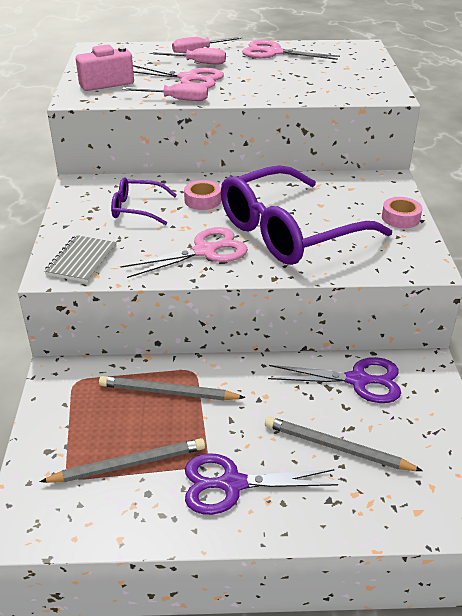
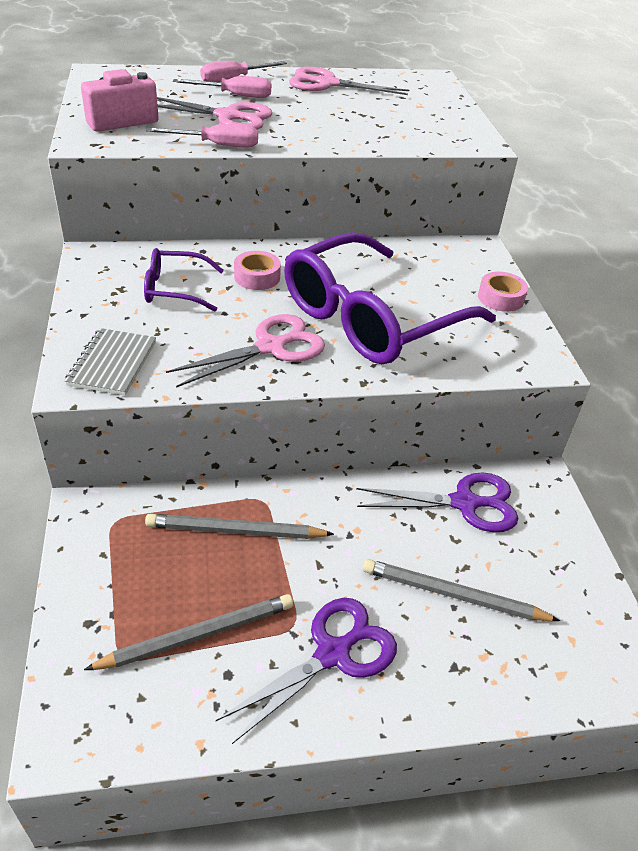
camera: 10 degrees left, 5 degrees up
purple scissors [185,453,338,515] -> purple scissors turned 150 degrees clockwise [216,598,397,744]

